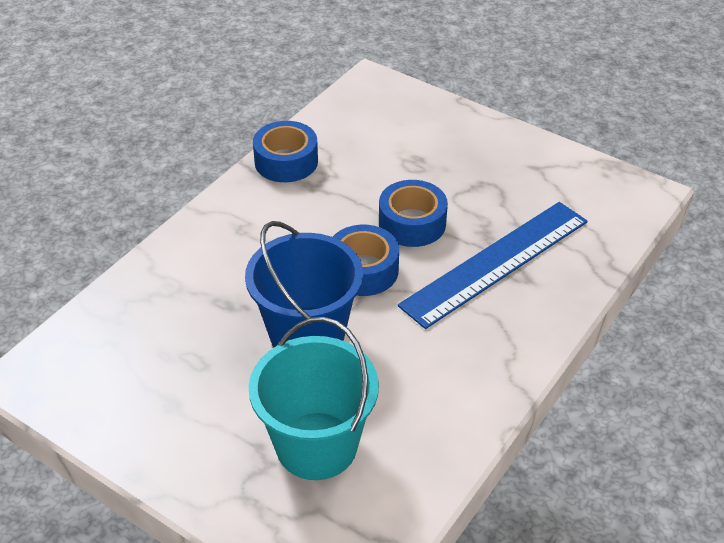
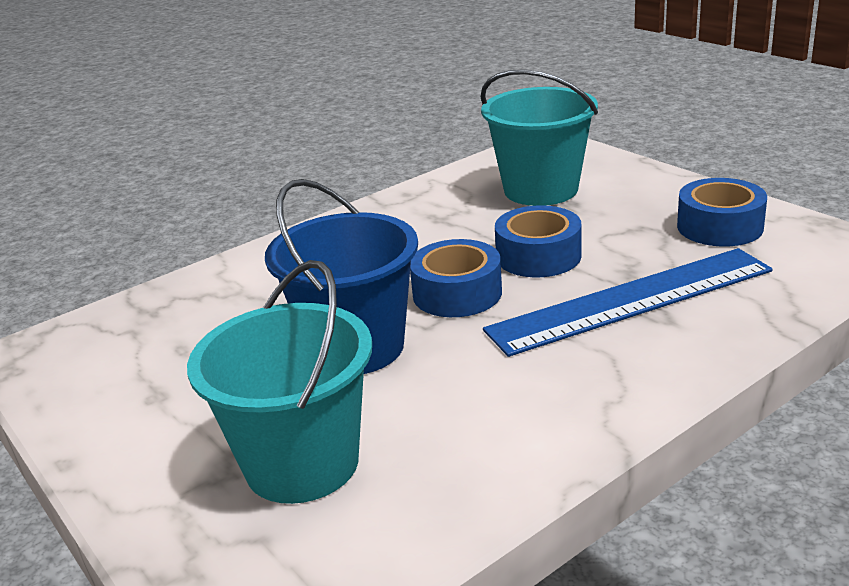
camera: 20 degrees right, 15 degrees down
blue tape [253,121,318,182] -> blue tape moved to [677,178,767,247]
none -> turquoise bucket [481,69,598,206]

